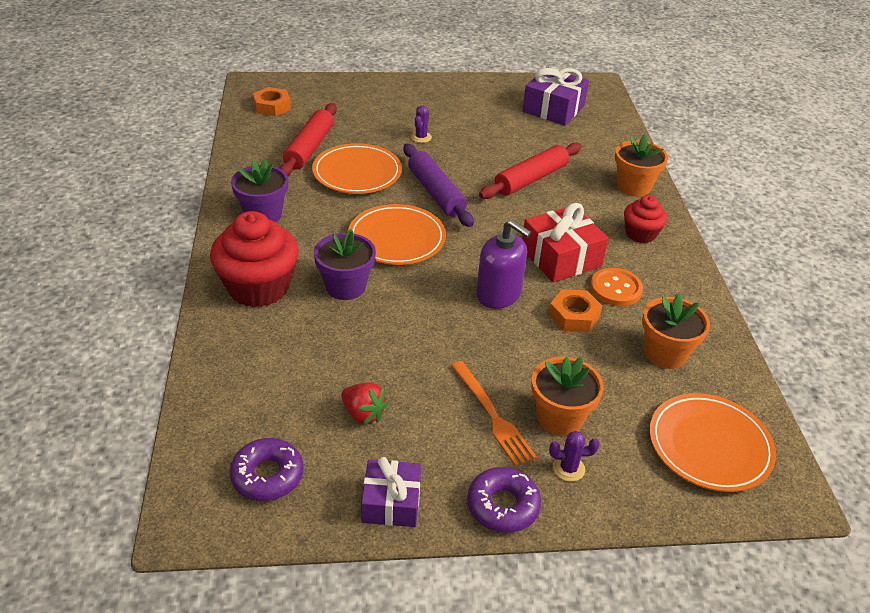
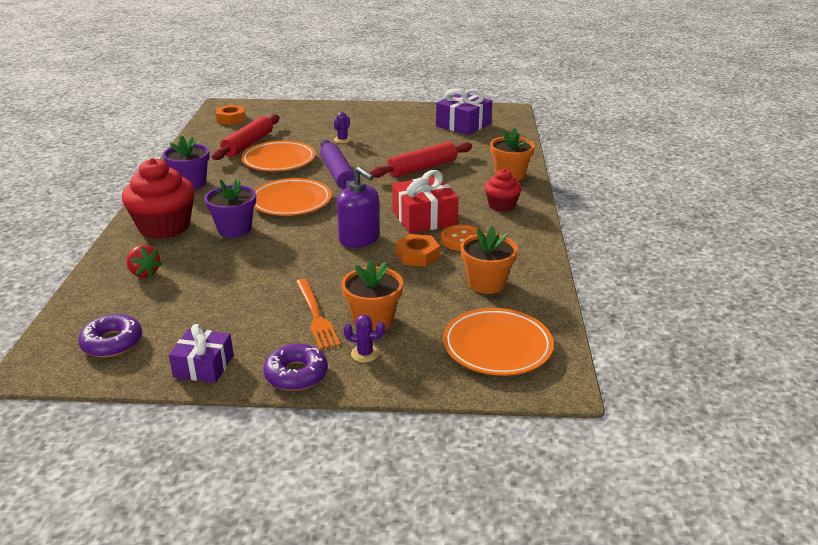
camera: 10 degrees right, 10 degrees down
red strawberry [341,382,388,425] -> red strawberry moved to [127,245,162,278]

